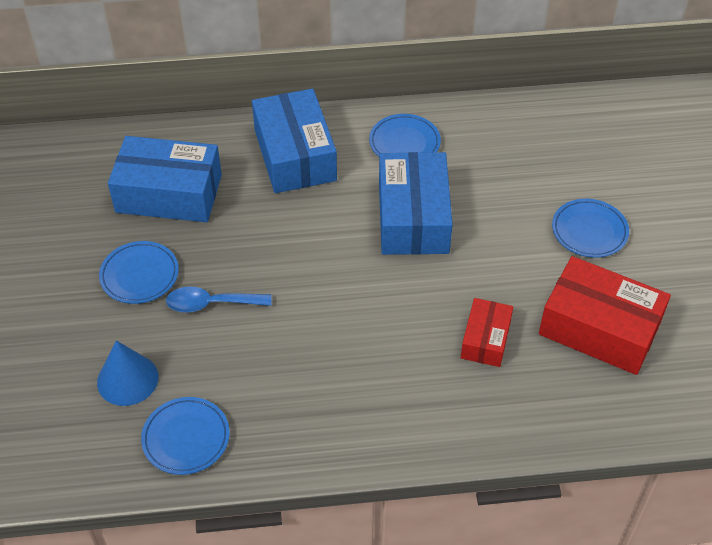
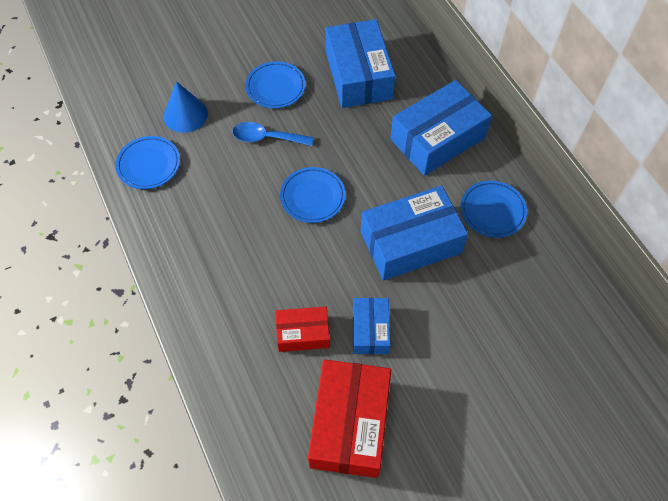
camera: 70 degrees right, 10 degrees up
blue spoon [166,287,271,312] -> blue spoon turned 60 degrees counterclockwise [233,122,314,146]
blue plate [552,199,629,258] -> blue plate moved to [280,167,346,223]
none -> blue box [353,298,391,354]

